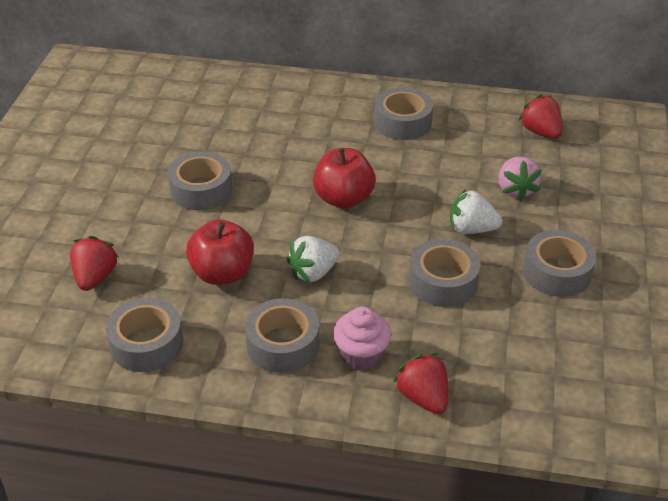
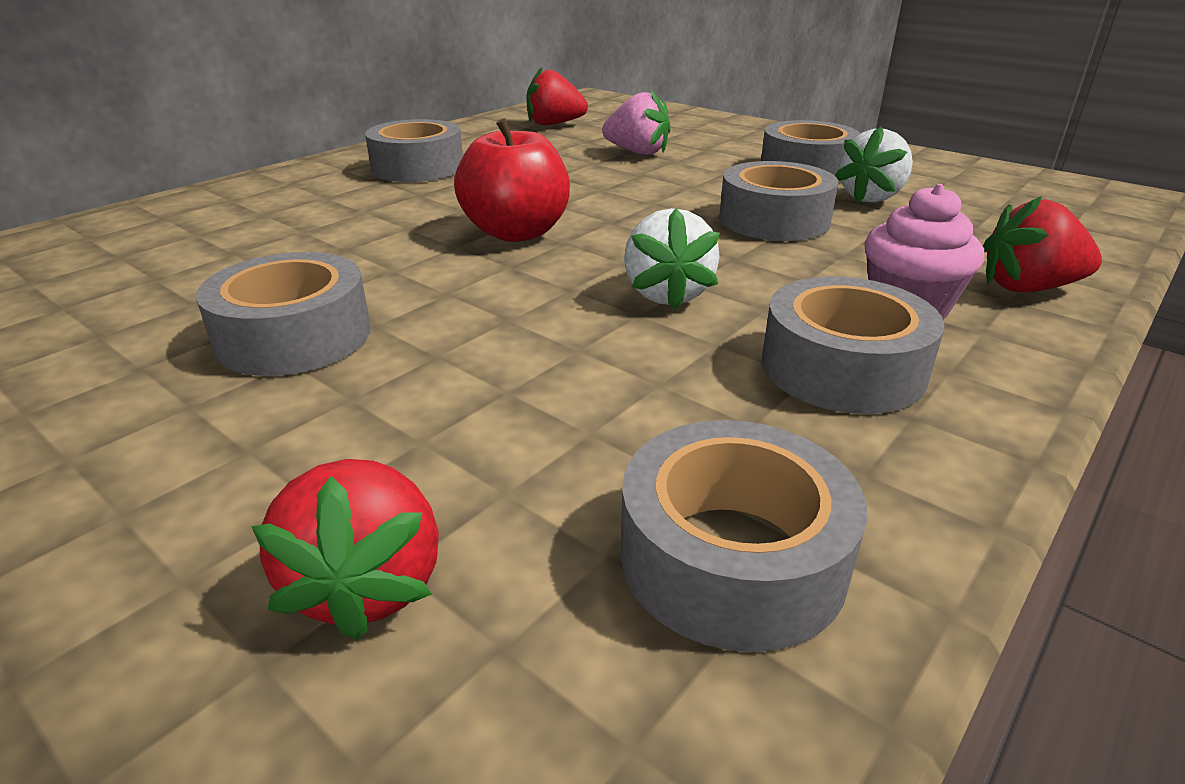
camera: 60 degrees left, 10 degrees down
red strawberry [70,236,119,291] -> red strawberry turned 135 degrees counterclockwise [252,459,439,641]
red apple [186,220,254,285] -> none
white strawberry [450,189,502,234] -> white strawberry moved to [835,126,913,203]

